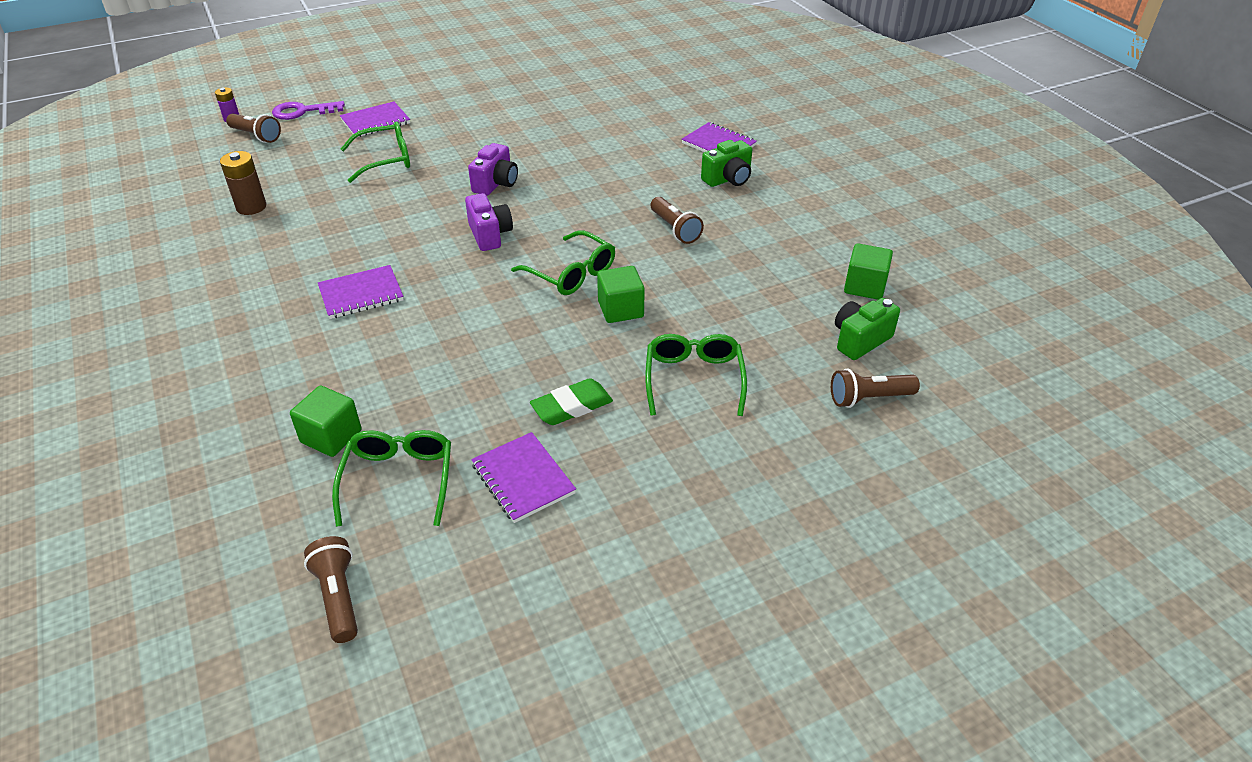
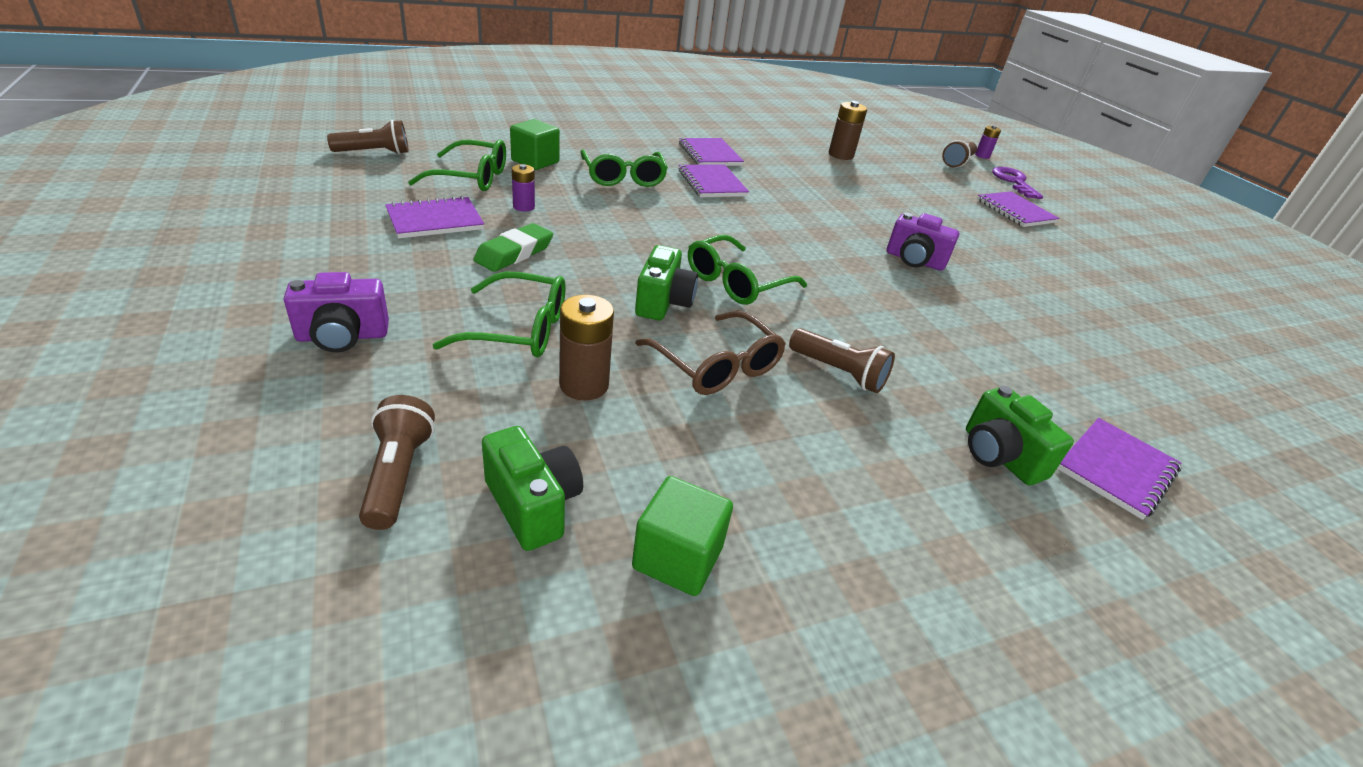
camera: 90 degrees right, 5 degrees down
green glasses [341,121,410,183] -> green glasses moved to [580,149,668,187]
purple camera [465,193,513,251] -> purple camera moved to [284,272,389,352]
green eraser [530,378,613,425] -> green eraser turned 60 degrees clockwise [473,223,553,272]
green cube [597,266,645,323] -> green camera [635,245,698,321]
brown flashlight [651,197,704,244] -> brown flashlight turned 120 degrees counterclockwise [789,328,895,393]
none -> purple battery [512,164,535,212]
none -> brown battery [559,295,614,400]
none -> brown glasses [635,311,786,395]
none -> purple notebook [679,138,744,166]

